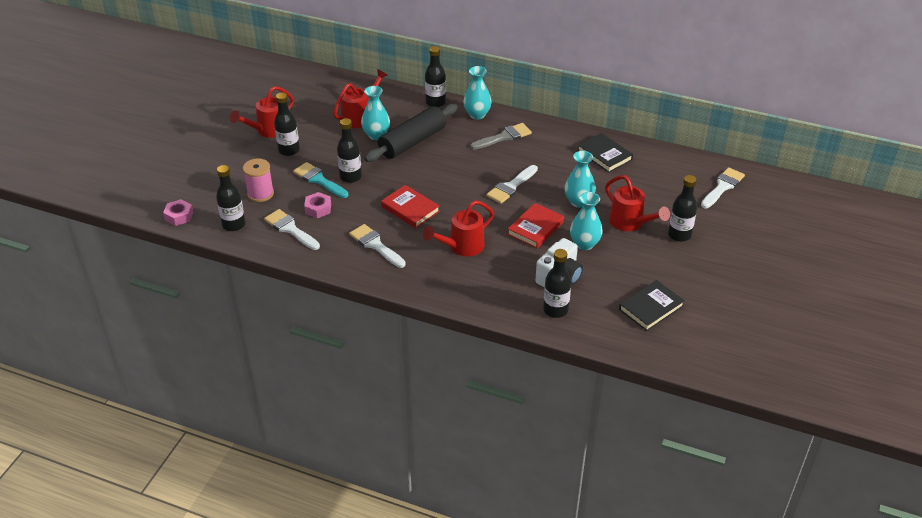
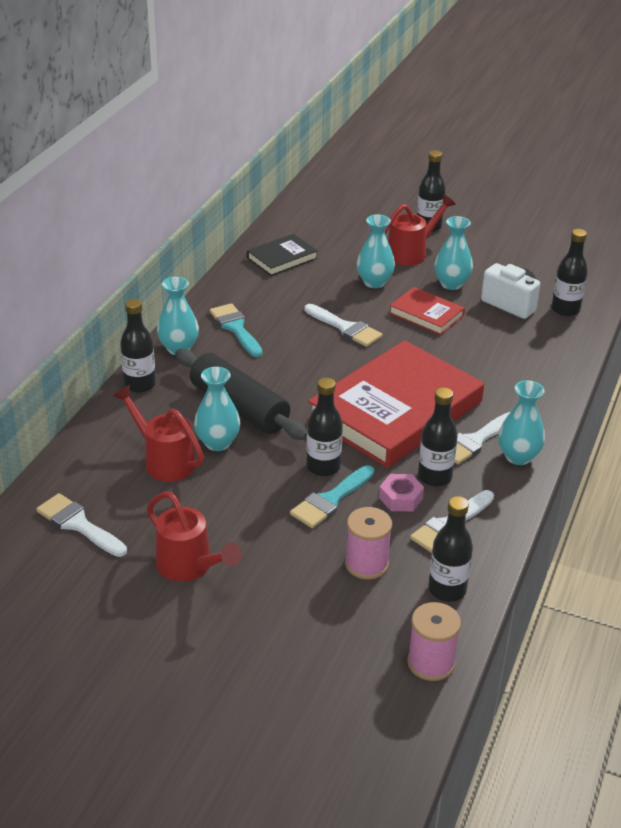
camera: 90 degrees left, 5 degrees down
pink nut [163,199,193,226] -> pink spool [407,602,461,681]
black bottle [274,93,300,156] -> black bottle moved to [418,387,458,487]
red book [381,185,440,228] -> red book [307,340,484,468], size x2.15
red watering can [423,200,494,256] -> none
grey brush [470,123,532,150] -> turquoise brush [210,303,262,357]
black book [619,280,685,331] -> none
white brush [701,167,745,208] -> white brush moved to [36,493,127,557]
none -> turquoise vase [498,380,545,465]

